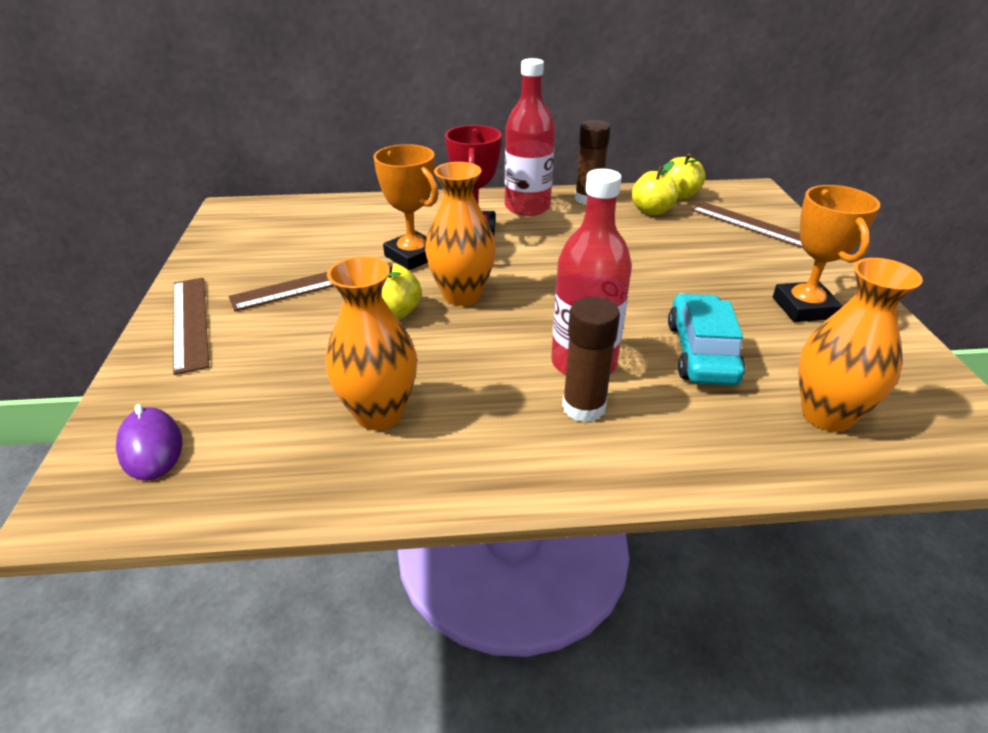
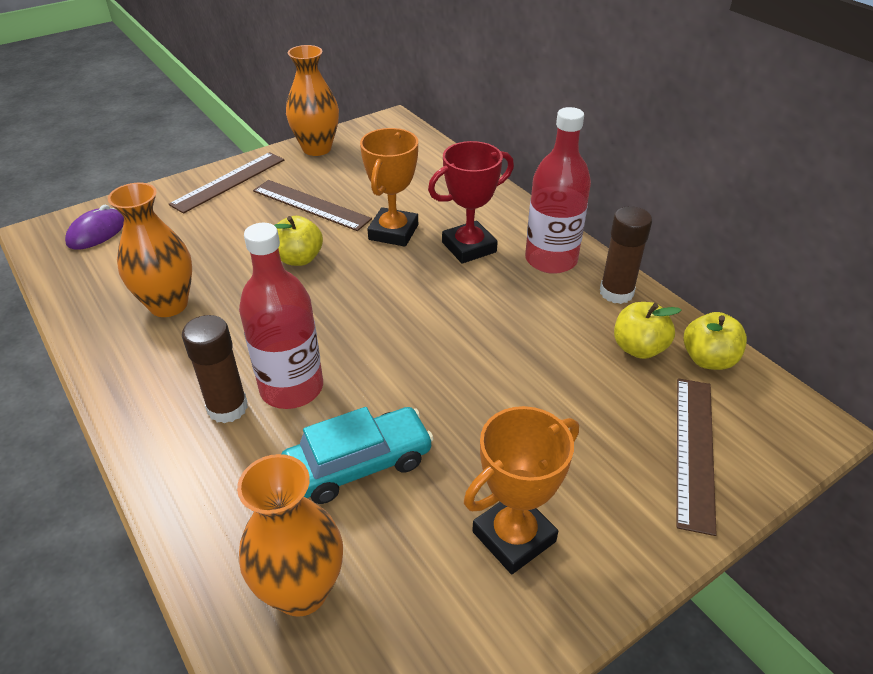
camera: 60 degrees right, 5 degrees up
orange vase [425,162,496,306] -> orange vase moved to [286,45,339,156]

